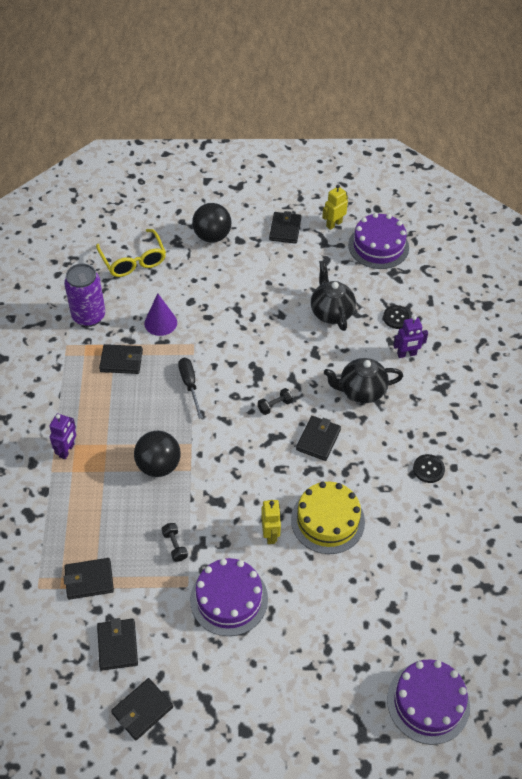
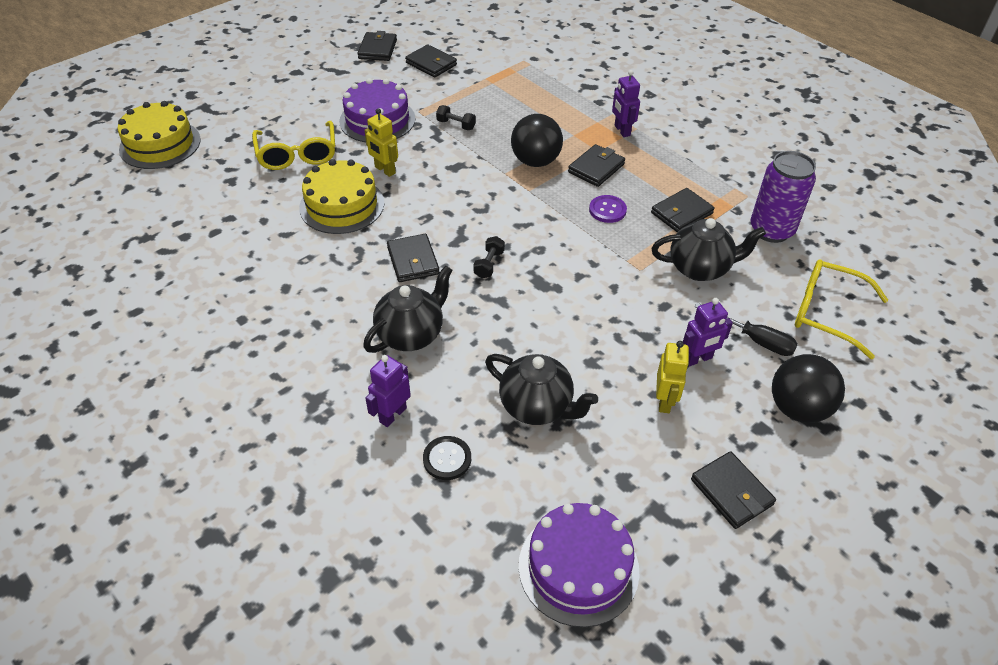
camera: 140 degrees right, 5 degrees down
black wallet [64,558,114,600] -> black wallet moved to [568,144,625,187]
purple cone [144,293,177,336] -> black teapot [651,218,766,281]
black screwdriver [178,358,203,419] -> black screwdriver moved to [694,303,798,356]
yellow robot [322,185,348,230] -> yellow robot moved to [656,341,689,413]
purple cake [387,659,470,745] -> yellow cake [117,101,201,169]
black button [413,454,445,483] -> none
none -> yellow glasses [252,121,335,170]
none -> purple button [589,195,627,223]
none -> purple robot [683,298,733,366]

